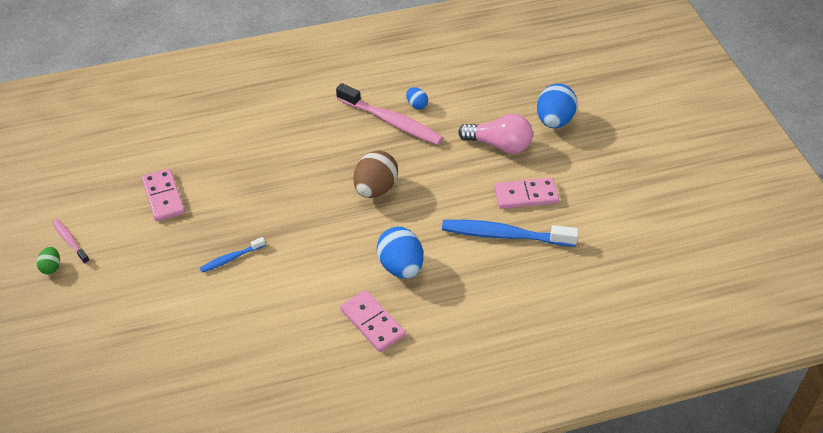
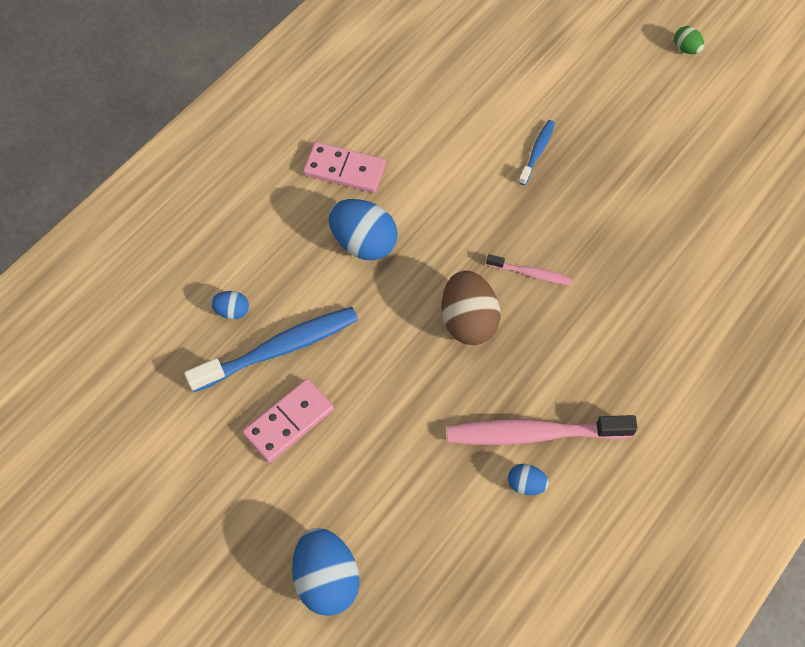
camera: 145 degrees right, 15 degrees up
pink toothbrush [52,219,90,264] -> pink toothbrush moved to [486,254,573,286]
pink domino [142,169,185,221] -> none
pink light bulb [458,114,533,154] -> none
none -> blue egg [211,291,249,320]

